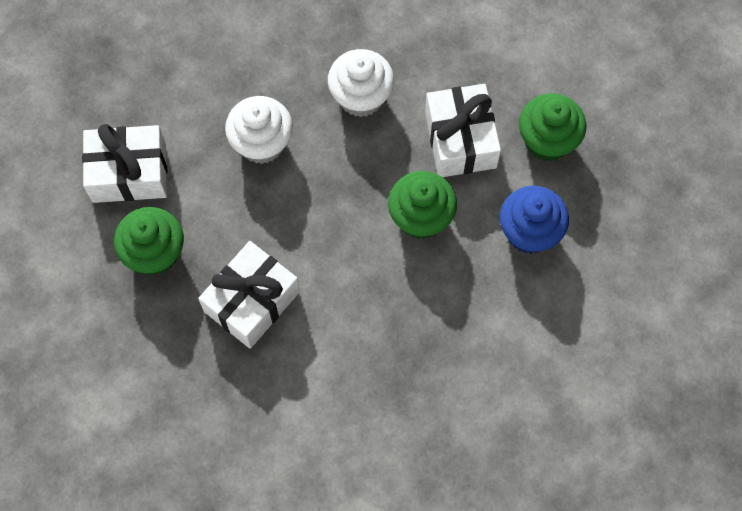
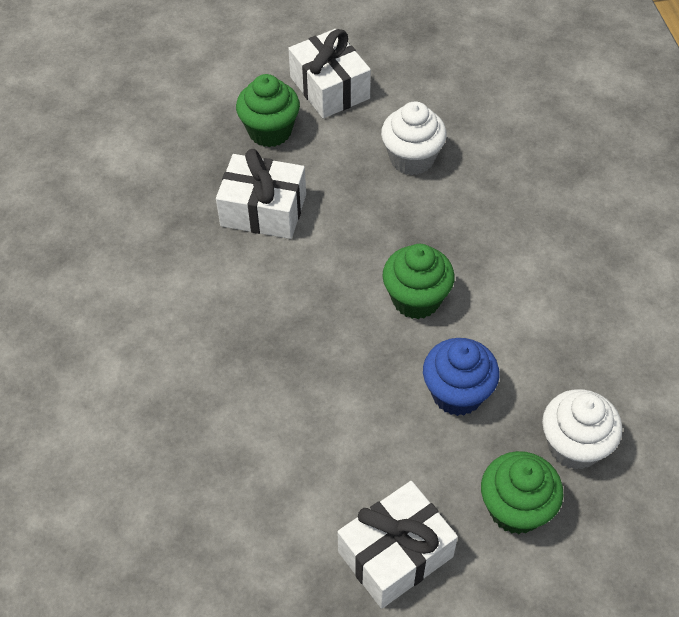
camera: 65 degrees right, 15 degrees down
white cupcake [328,49,394,117] -> white cupcake moved to [542,389,622,470]
white gift [425,84,501,177] -> white gift moved to [338,481,458,609]
green cupcake [519,93,586,162] -> green cupcake moved to [481,451,563,534]

